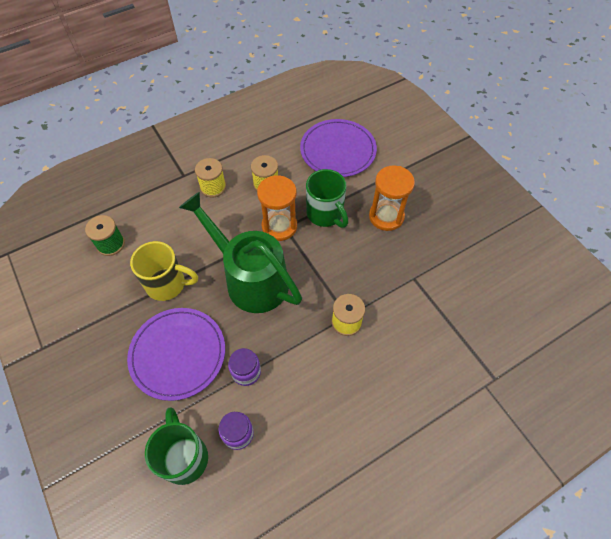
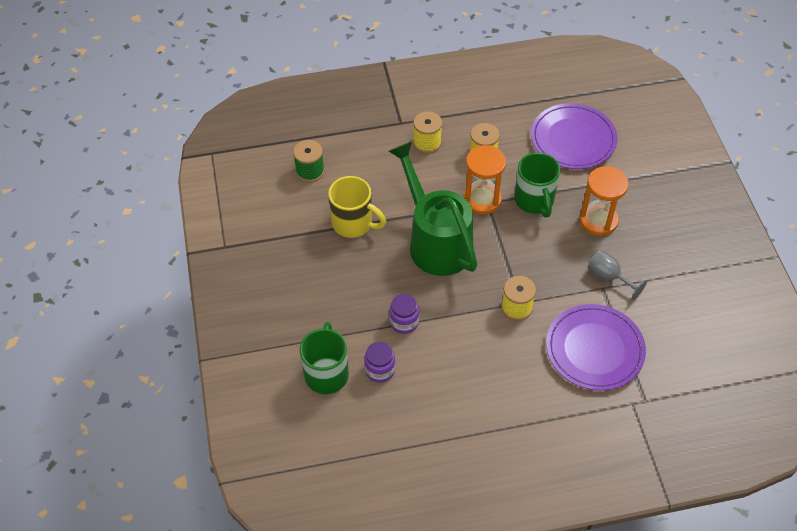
camera: 20 degrees right, 5 degrees down
purple plate [127,308,225,401] -> purple plate moved to [546,304,646,391]
none -> grey goblet [588,250,647,300]

